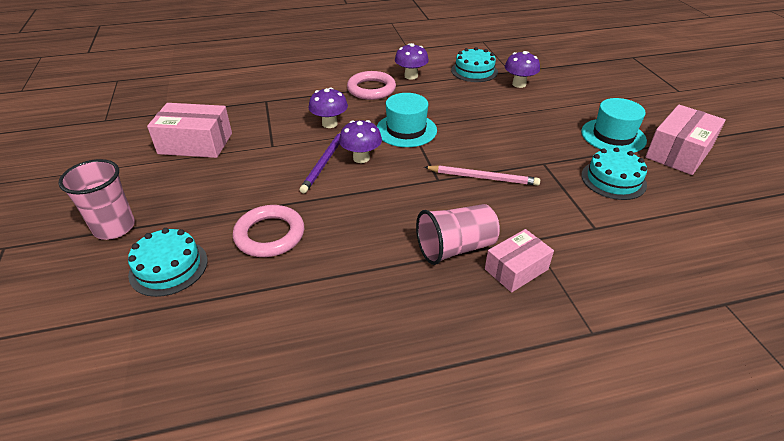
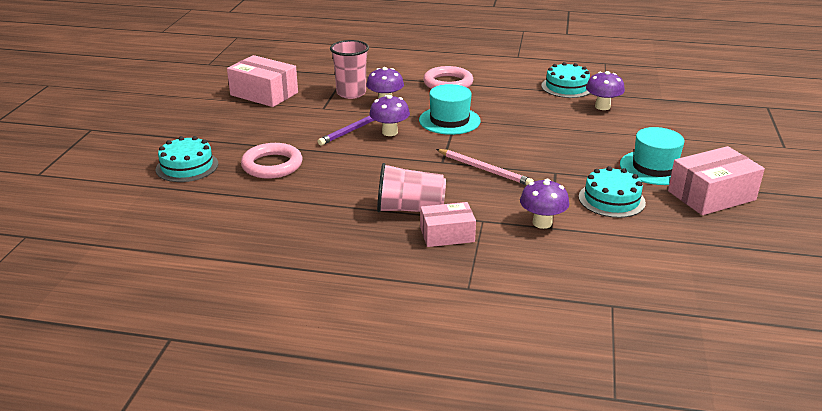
camera: 25 degrees right, 10 degrees down
pink cup [58,159,135,240] -> pink cup moved to [330,40,369,99]
purple mushroom [395,43,429,80] -> purple mushroom moved to [520,179,570,229]

